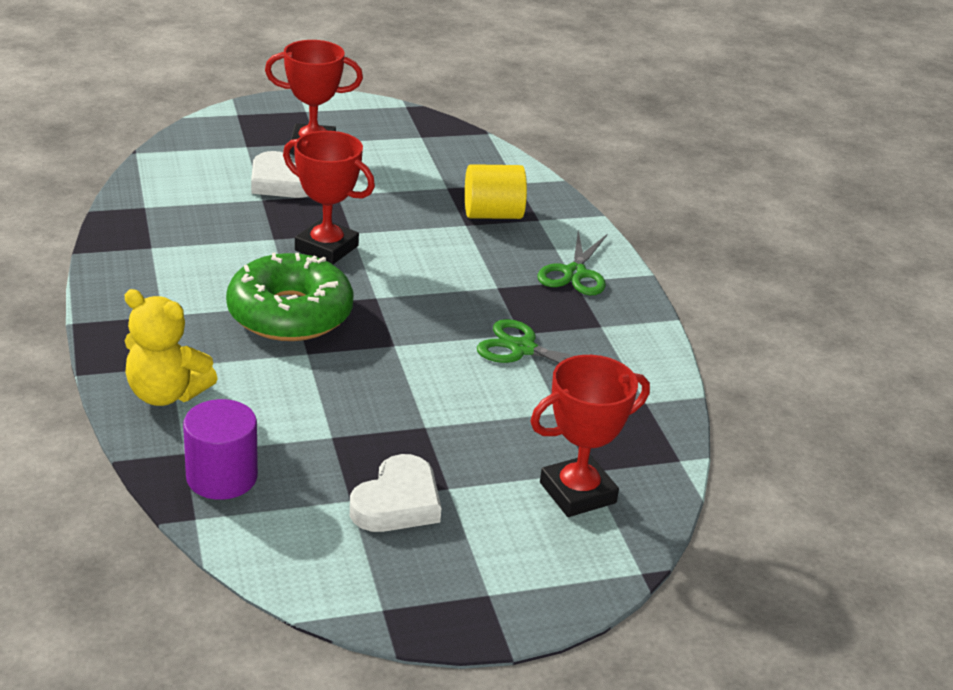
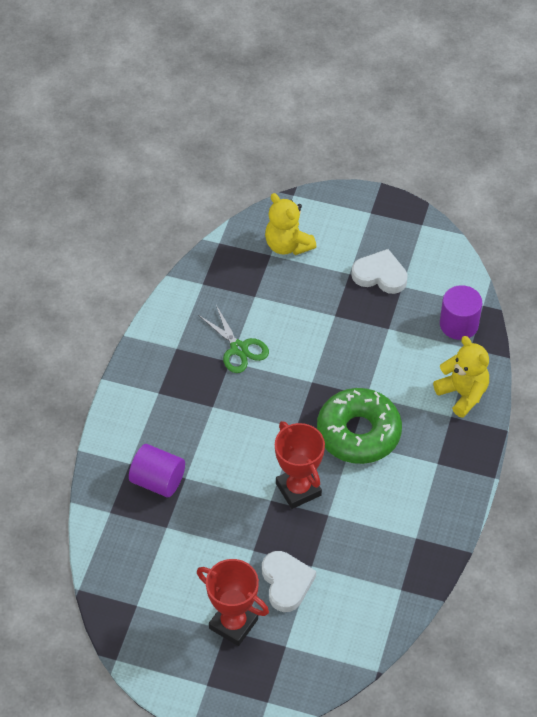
camera: 145 degrees left, 20 degrees up
white heart [350,454,441,532] -> white heart turned 45 degrees clockwise [351,249,408,294]
yellow cylinder [465,164,527,219] -> purple cylinder [129,444,185,498]
red trophy [530,355,650,517] -> yellow teddy bear [265,193,317,255]
green scissors [537,231,607,295] -> none

